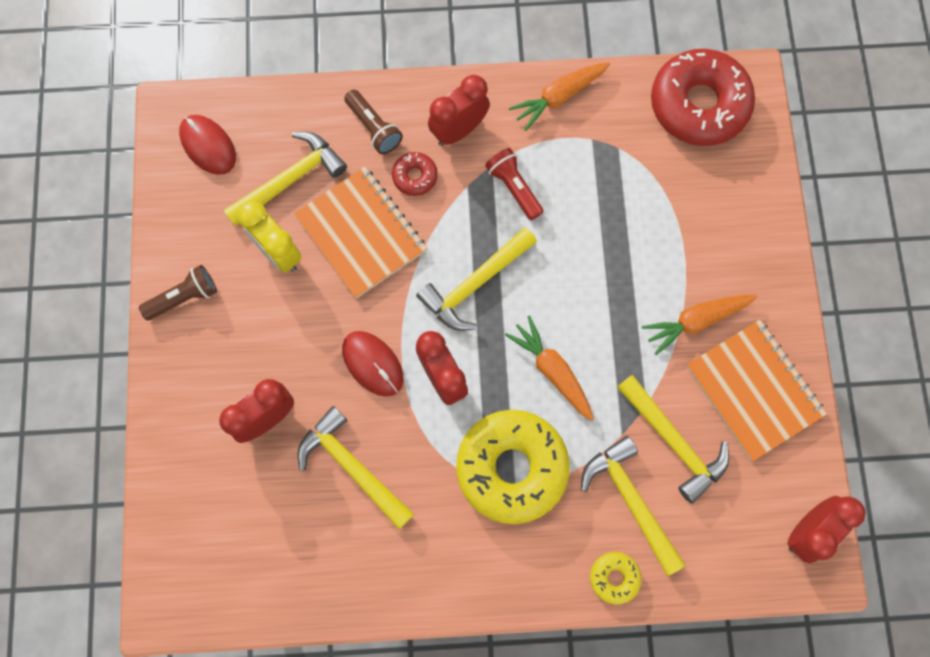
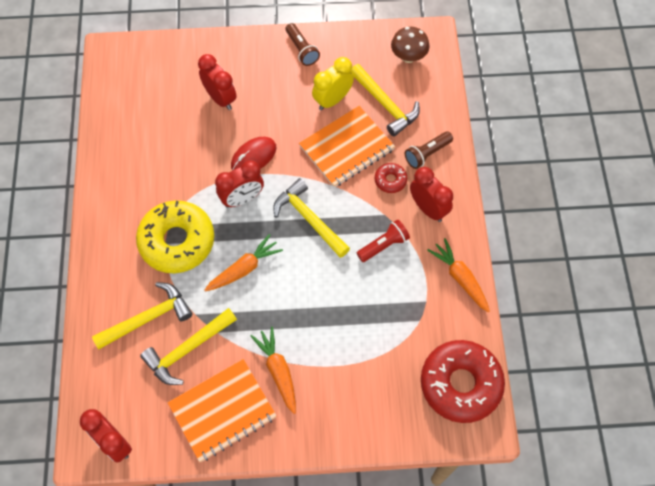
camera: 90 degrees right, 10 degrees down
red mouse [179,115,236,175] -> brown mushroom [391,27,430,63]
yellow hammer [298,406,414,529] -> none
yellow donut [590,552,642,605] -> none

